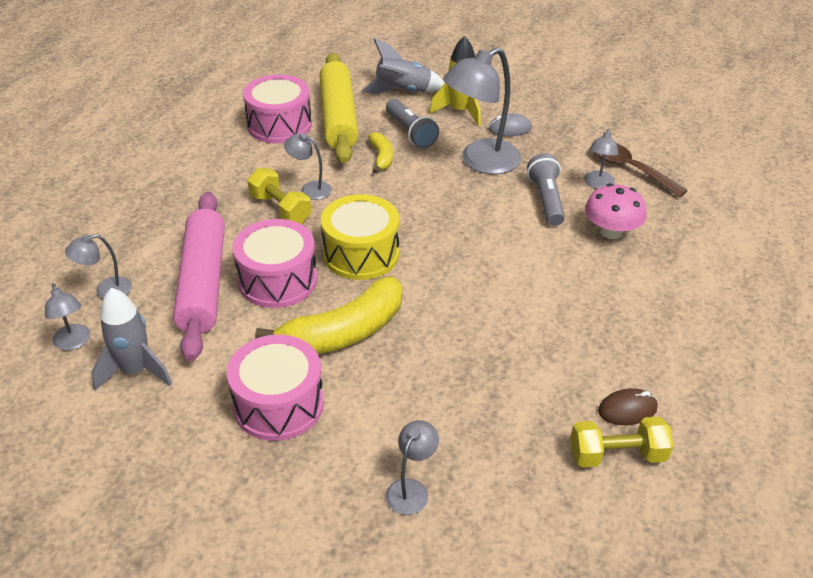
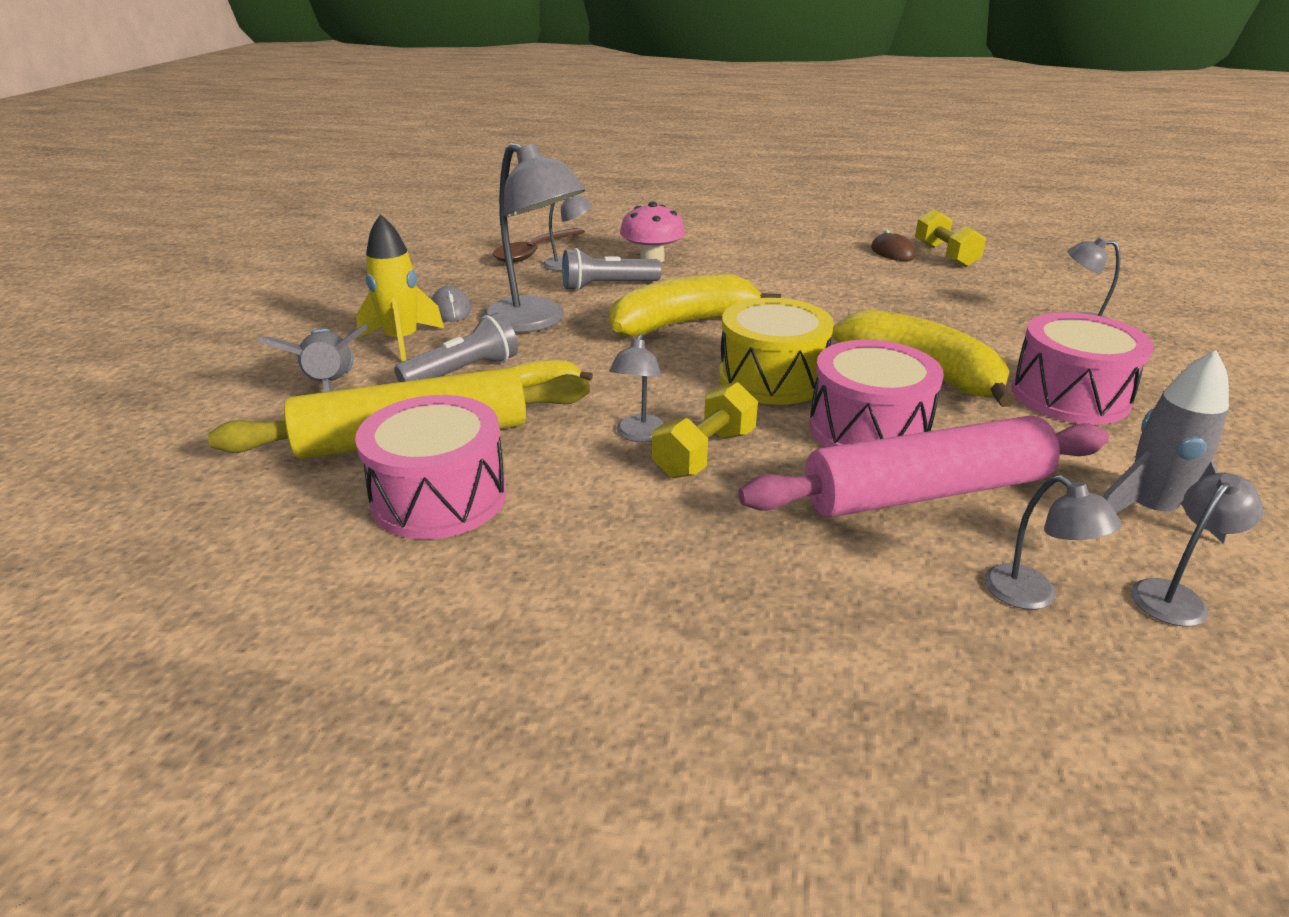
camera: 100 degrees left, 10 degrees down
none -> yellow banana [609,274,781,337]

